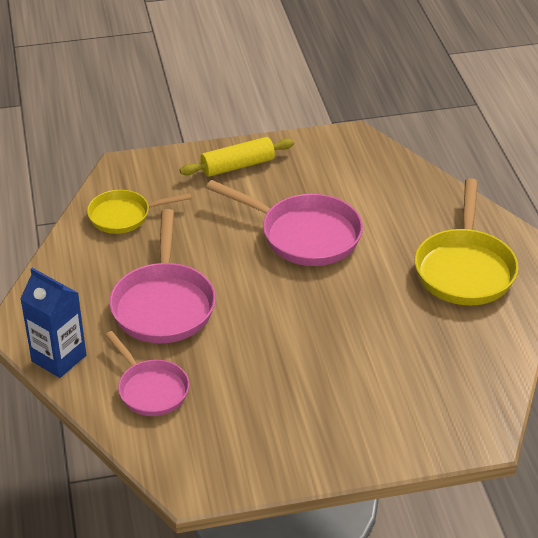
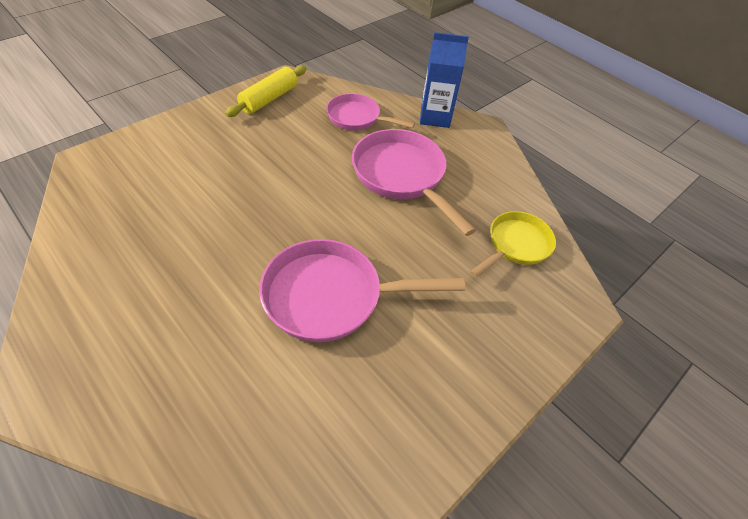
camera: 145 degrees right, 10 degrees up
yellow rolling pin [180,137,294,177] -> yellow rolling pin moved to [225,65,307,117]
yellow pan [415,178,518,305] -> none

